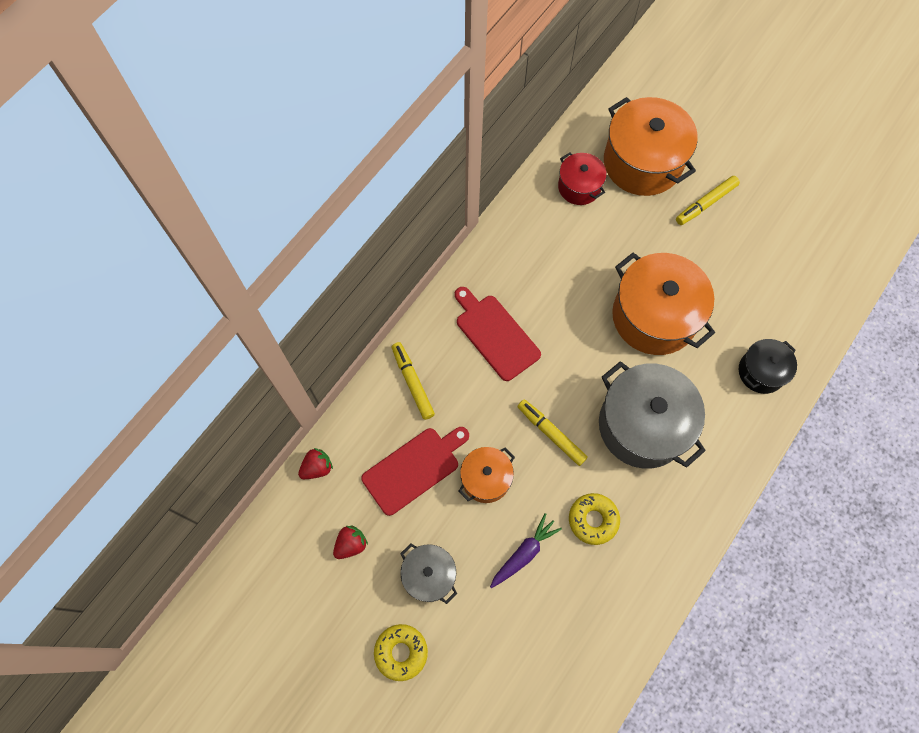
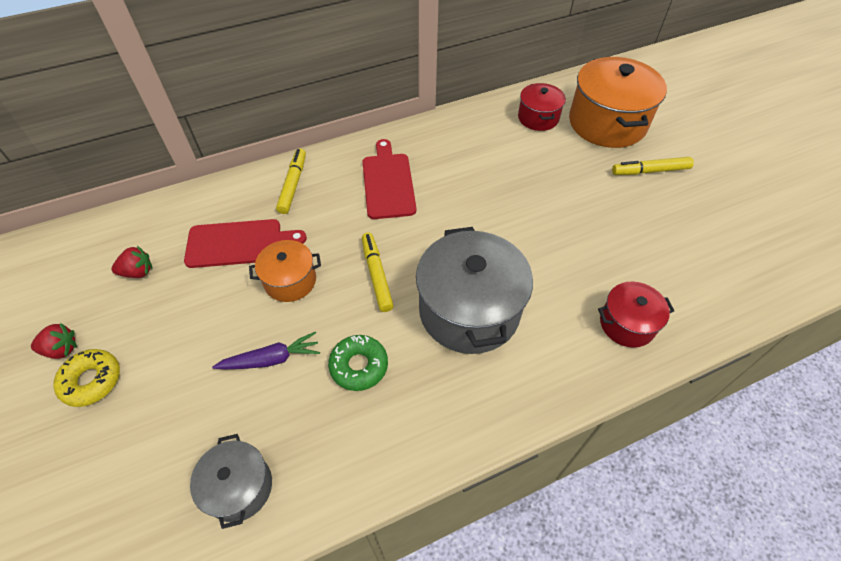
camera: 30 degrees right, 15 degrees down
red strawberry [298,448,333,479] -> red strawberry moved to [31,323,77,359]
grey pot [400,544,457,604] -> grey pot moved to [190,434,272,529]
yellow donut [569,493,620,545] -> green donut [328,335,388,391]
orange pot [612,253,715,355] -> none
black pot [739,339,797,394] -> red pot [598,282,675,348]

